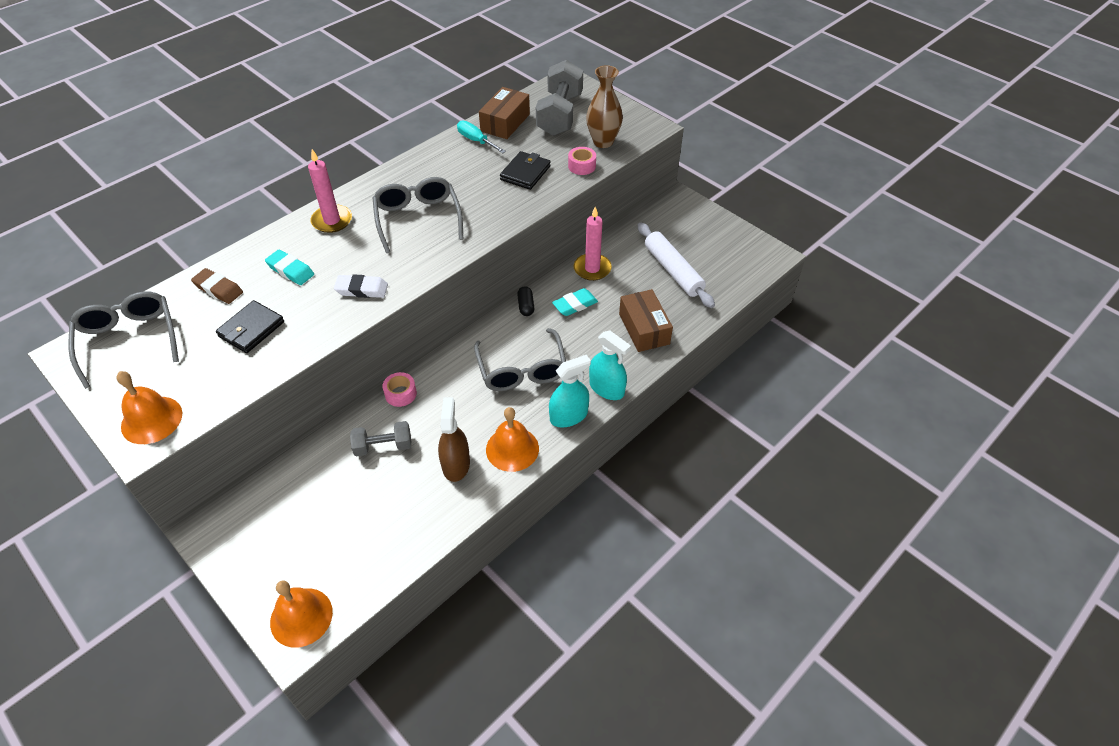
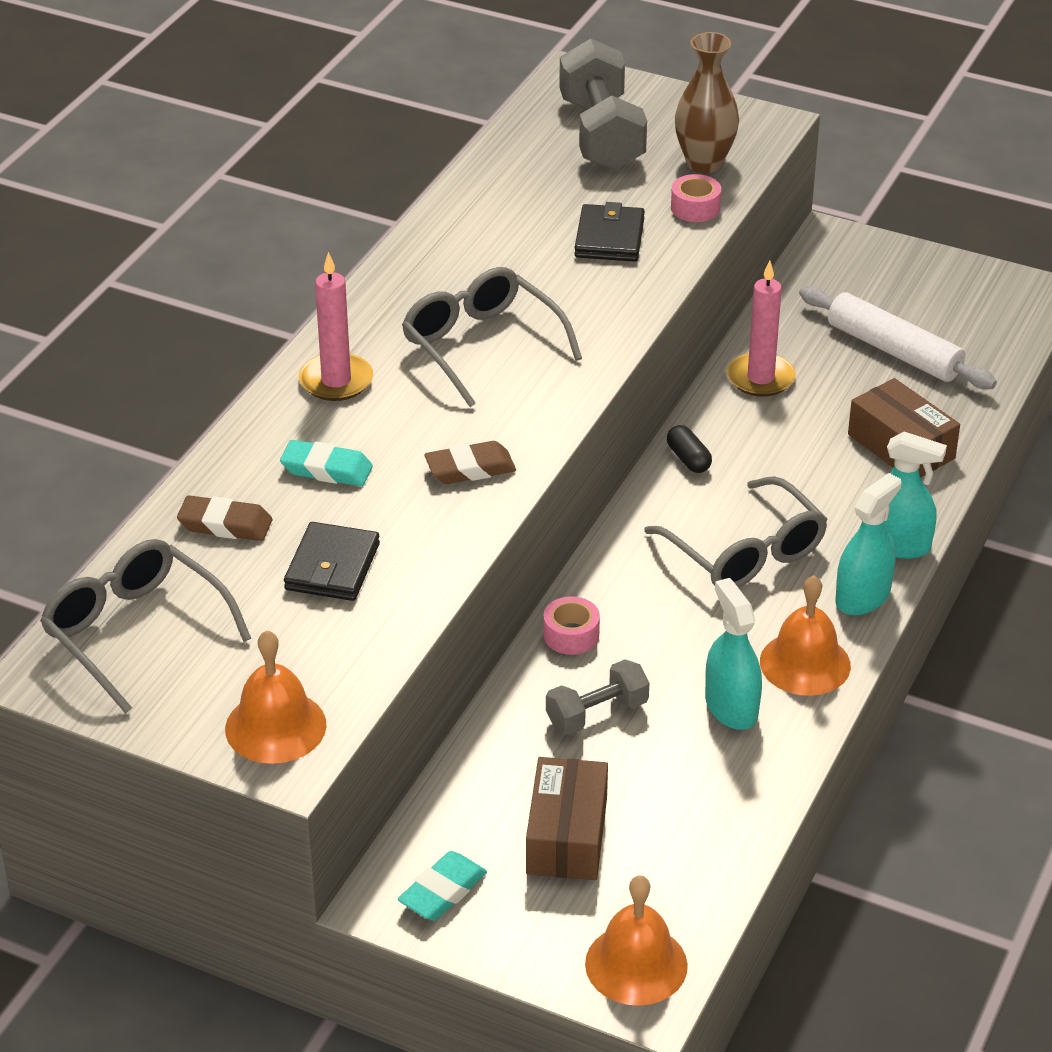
camera: 20 degrees left, 10 degrees down
white eraser [334,274,388,298] -> brown eraser [424,441,516,484]
brown spray bottle [438,398,470,482] -> turquoise spray bottle [705,578,762,730]
turquoise screwdriver [457,121,506,153] -> none
brown box [479,87,530,139] -> brown box moved to [526,757,608,880]
turquoise eraser [552,288,598,316] -> turquoise eraser moved to [398,851,487,920]

